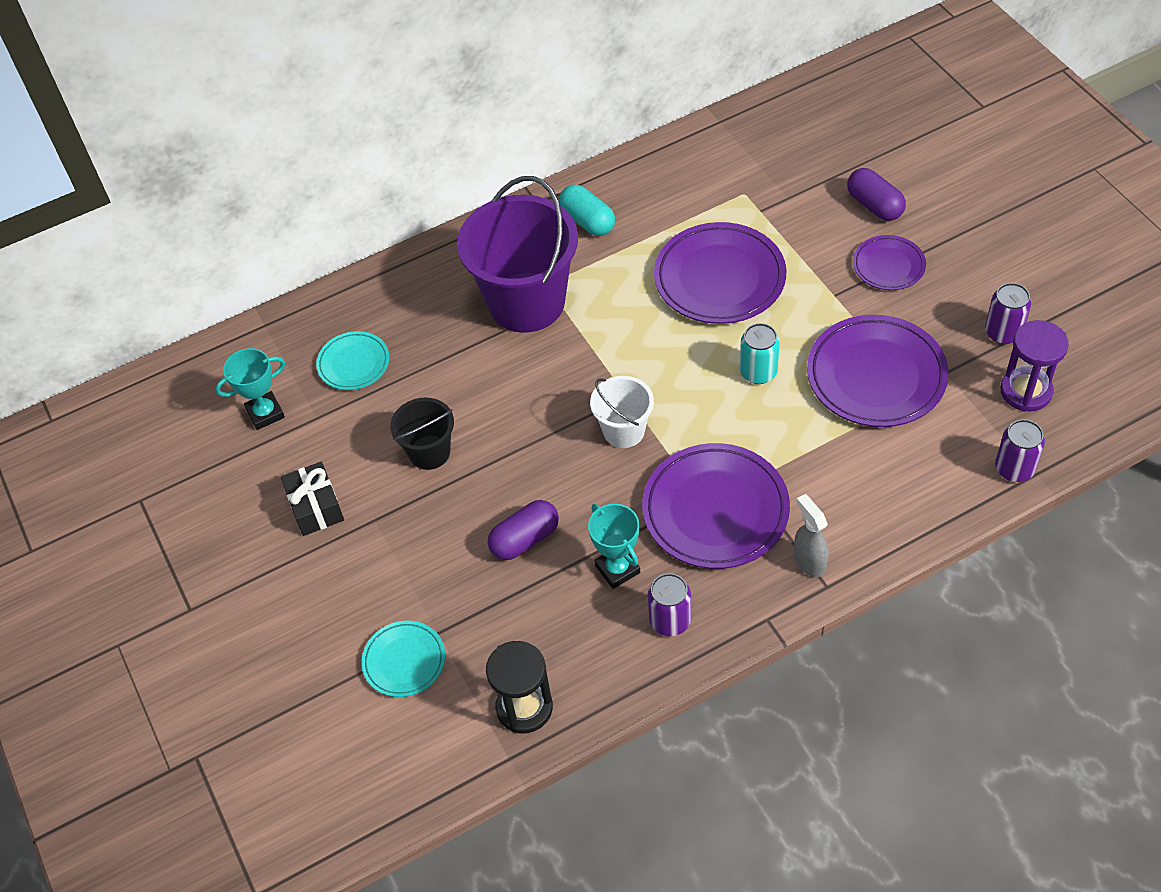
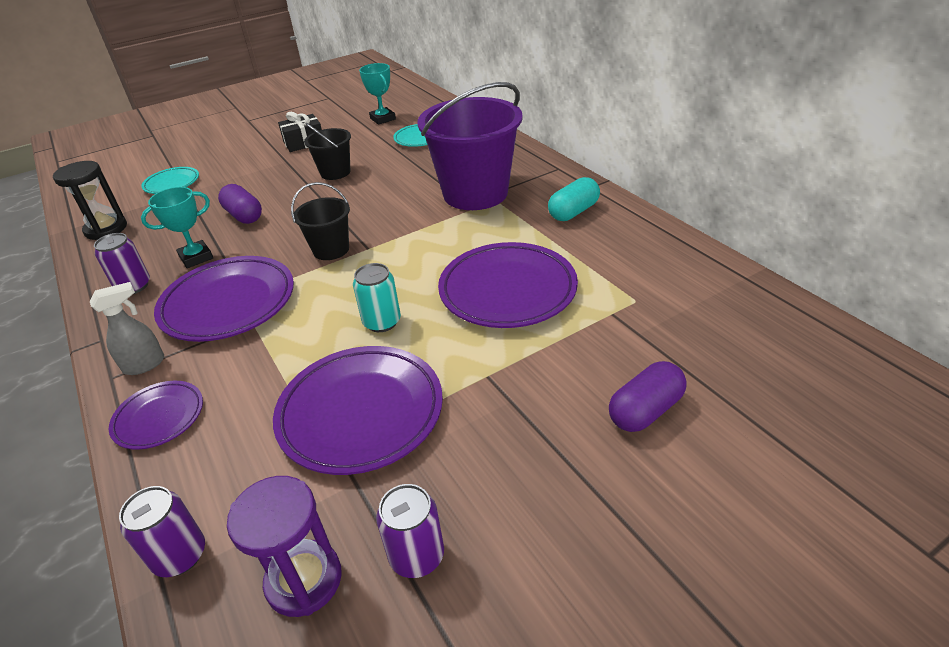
camera: 85 degrees right, 15 degrees down
white bucket [590,376,654,448] -> black bucket [291,182,350,260]
purple plate [853,235,926,290] -> purple plate moved to [109,381,203,450]

